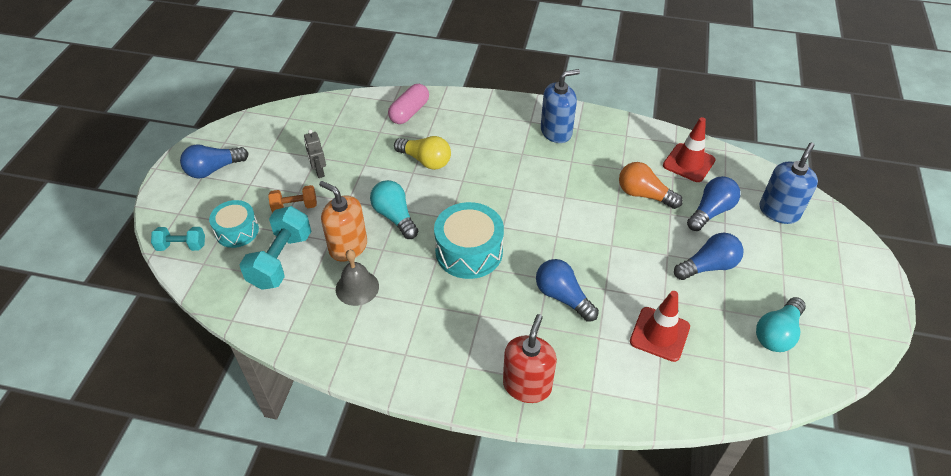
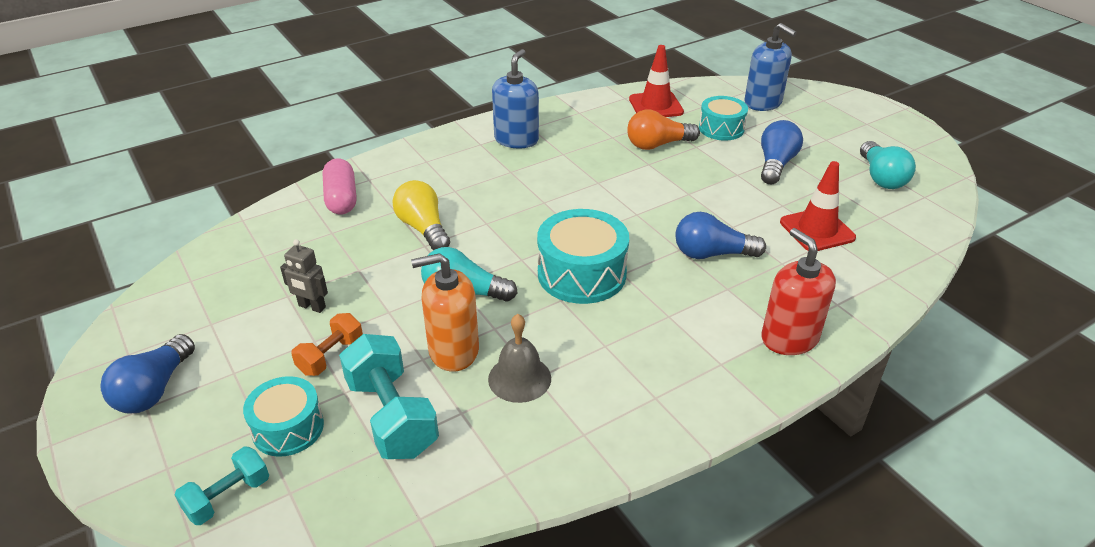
camera: 45 degrees left, 10 degrees down
yellow light bulb [394,136,451,170] -> yellow light bulb turned 105 degrees counterclockwise [392,180,450,250]
blue light bulb [687,176,740,231] -> turquoise drum [699,96,748,141]
blue soap dispenser [759,142,818,224] -> blue soap dispenser turned 150 degrees clockwise [744,23,797,111]

